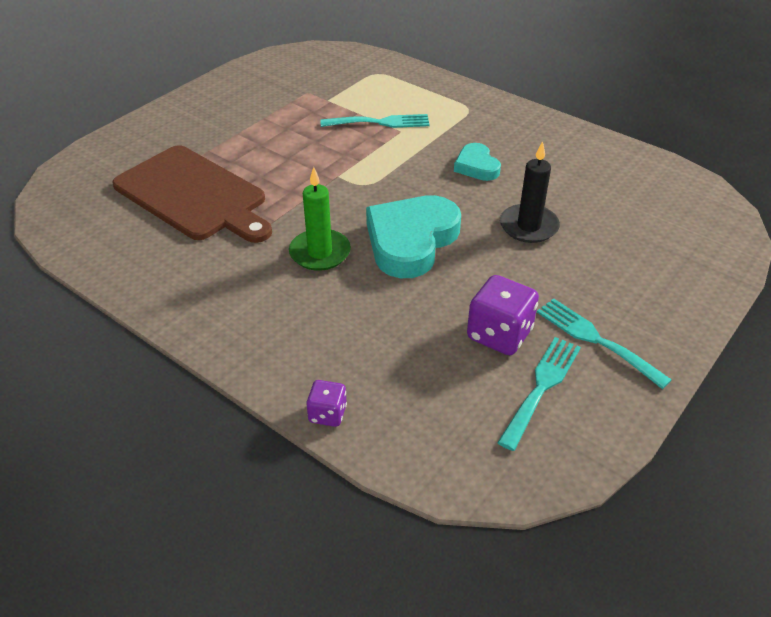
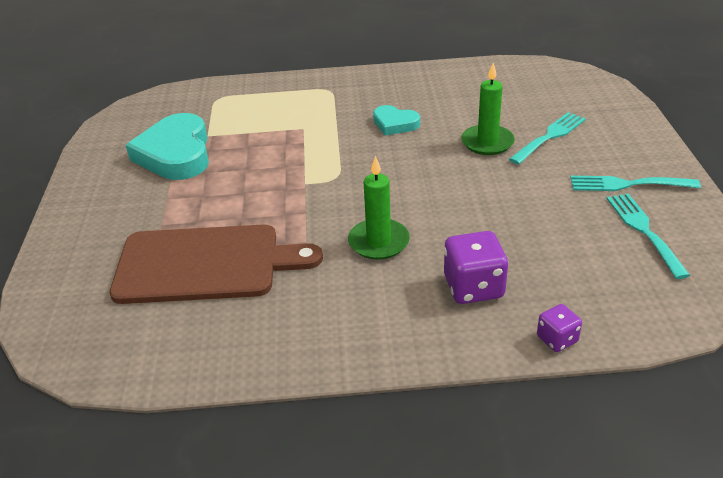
camera: 40 degrees left, 5 degrees down
turquoise fork [320,114,430,128] -> turquoise fork moved to [509,112,586,164]
turquoise heart [366,195,461,278] -> turquoise heart moved to [126,113,209,180]
purple dice [467,275,539,355] -> purple dice moved to [444,231,508,304]
black candle [500,141,560,243] -> green candle [461,63,515,155]

